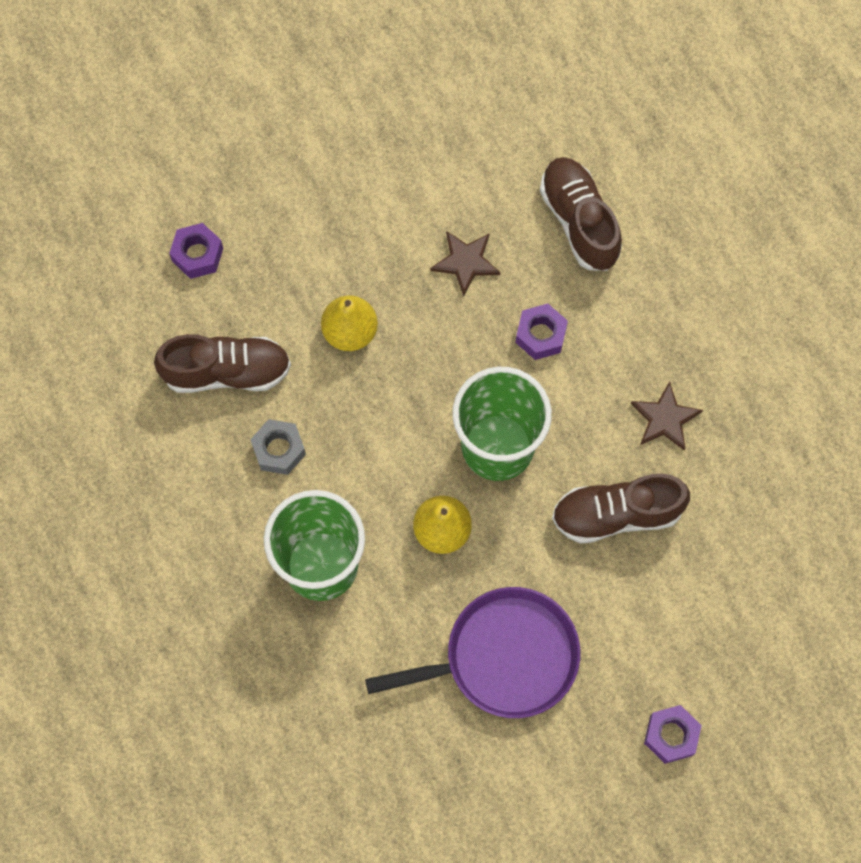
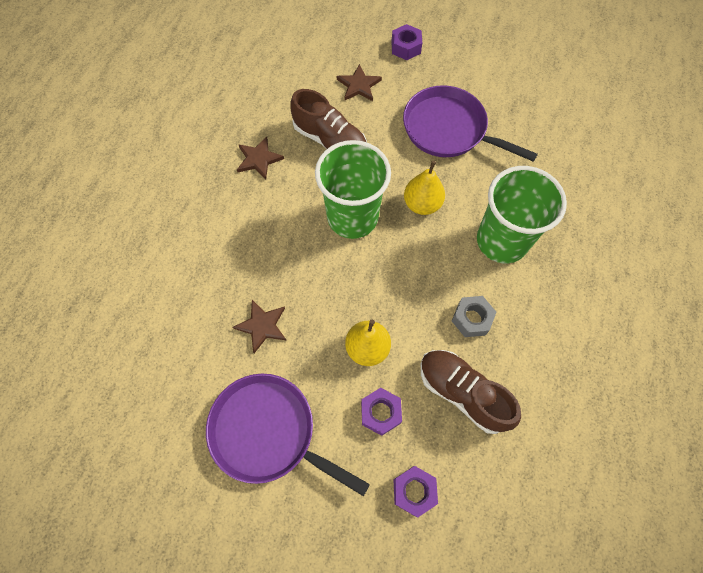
camera: 135 degrees left, 5 degrees down
purple nut [515,304,568,360] -> purple nut moved to [361,388,402,436]
brown shoe [540,157,622,271] -> none
none -> purple pan [206,374,370,496]
none -> brown star [337,64,382,101]

